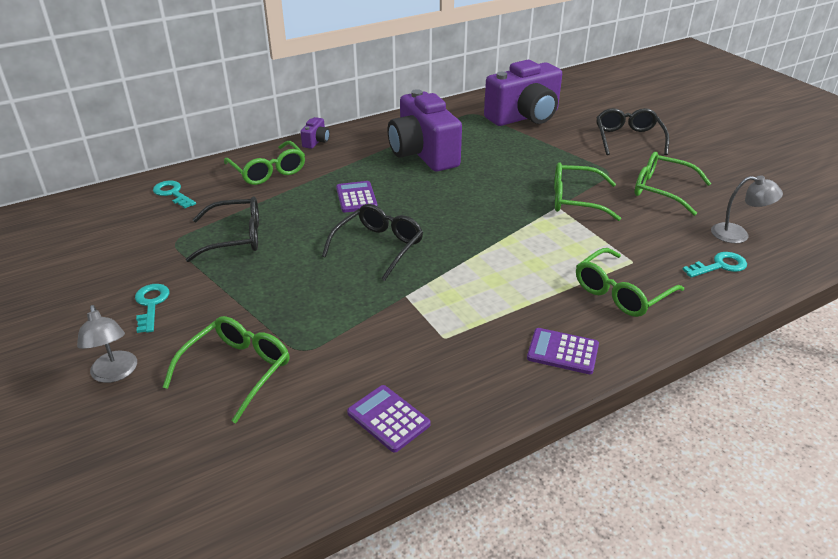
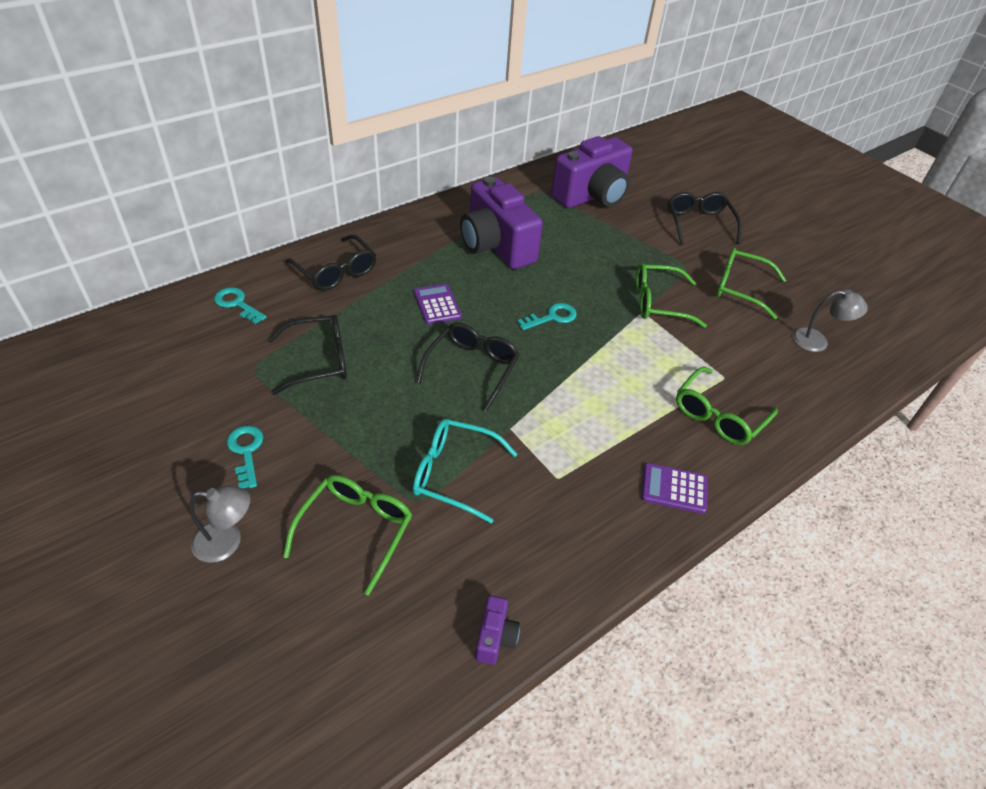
camera: 10 degrees left, 10 degrees up
grey lamp [77,305,137,383] -> grey lamp turned 60 degrees counterclockwise [189,486,251,563]
green glasses [224,141,305,185] -> black glasses [285,235,376,291]
purple camera [301,117,330,149] -> purple camera moved to [475,595,520,664]
purple calculator [347,385,430,453] -> none
turquoise key [682,252,747,278] -> turquoise key moved to [517,303,577,330]
none -> turquoise glasses [413,419,517,524]

